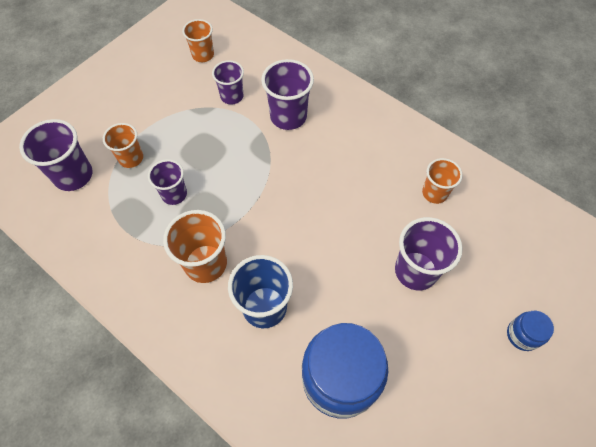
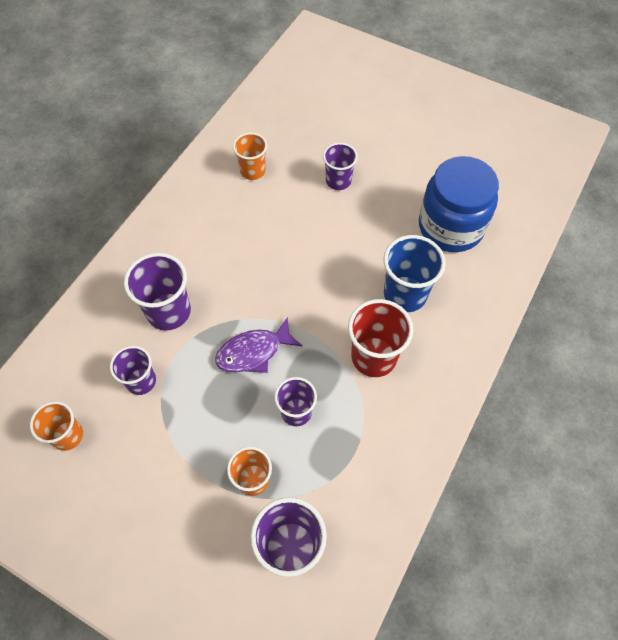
camera: 100 degrees left, 0 degrees up
orange cup [163,210,227,283] -> red cup [348,299,413,377]
purple cup [395,217,463,290] -> purple cup [323,143,358,190], size x0.64
blue jar [507,310,554,351] -> none
none -> purple fish [215,317,302,373]

